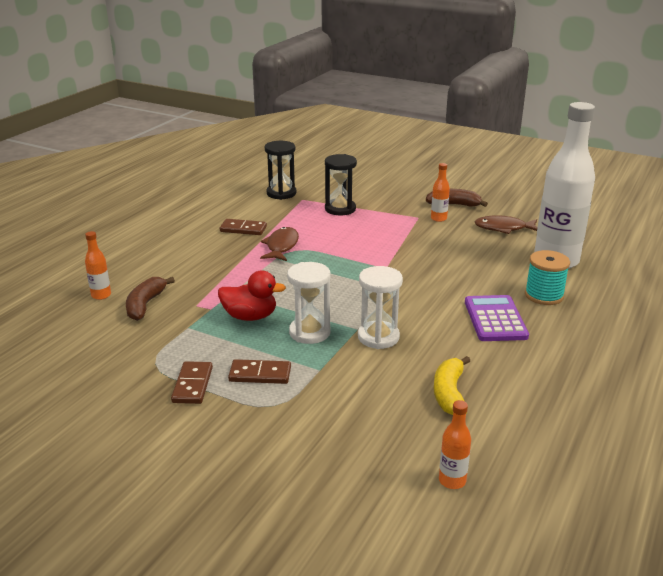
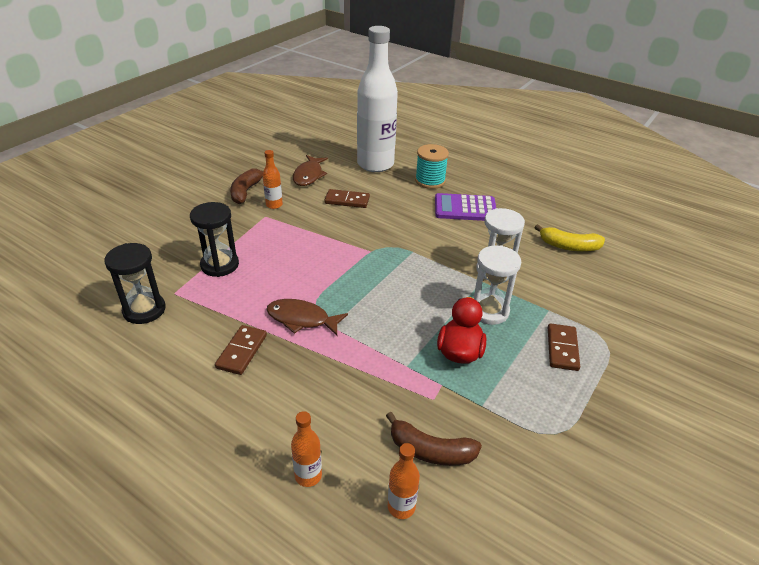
camera: 85 degrees left, 10 degrees up
brown domino [171,361,213,404] -> brown domino moved to [324,189,370,208]
orange bottle [439,400,471,489] -> orange bottle moved to [291,411,322,487]

